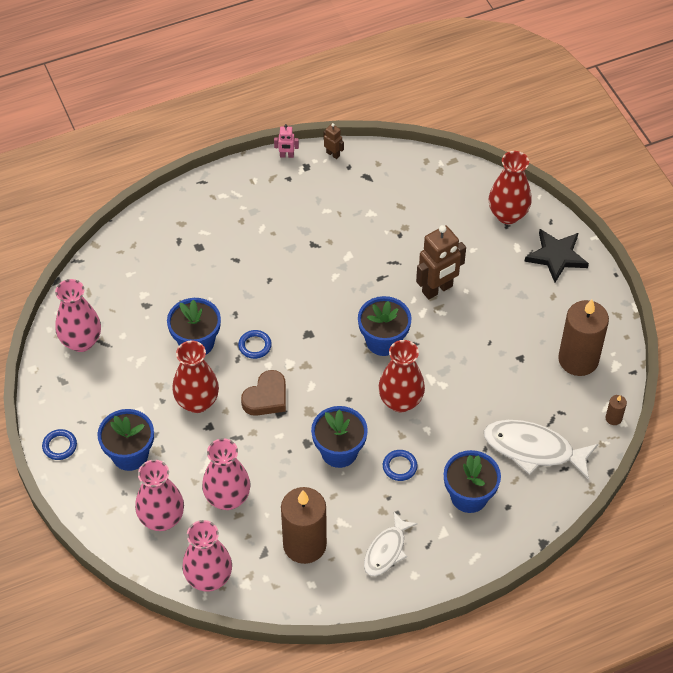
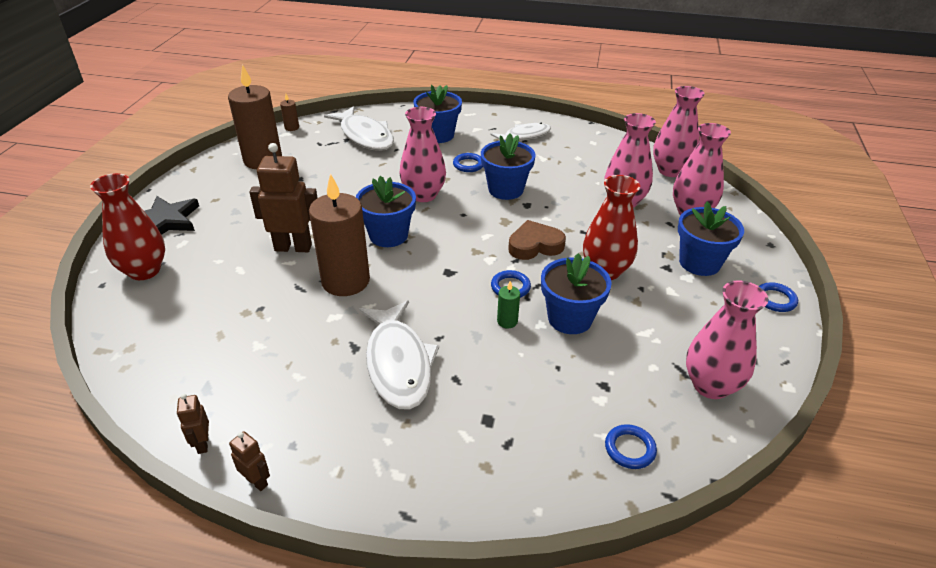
camera: 145 degrees left, 15 degrees down
pink robot [274,124,299,158] -> brown robot [229,431,270,491]
brown candle [281,487,327,564] -> brown candle moved to [309,173,370,296]
red vase [378,340,425,412] -> pink vase [400,107,446,202]
none -> white fish [359,300,439,410]
none -> green candle [497,281,520,328]
none -> blue ring [605,424,657,469]

